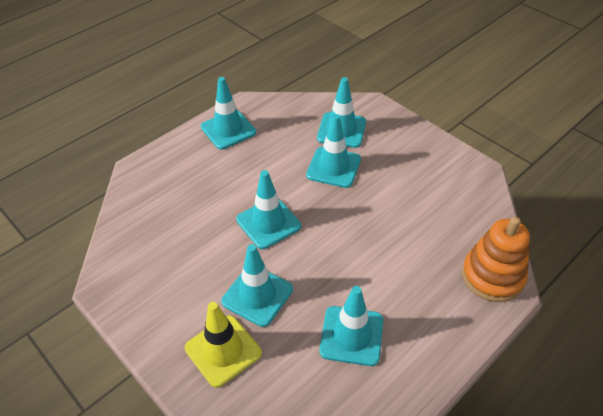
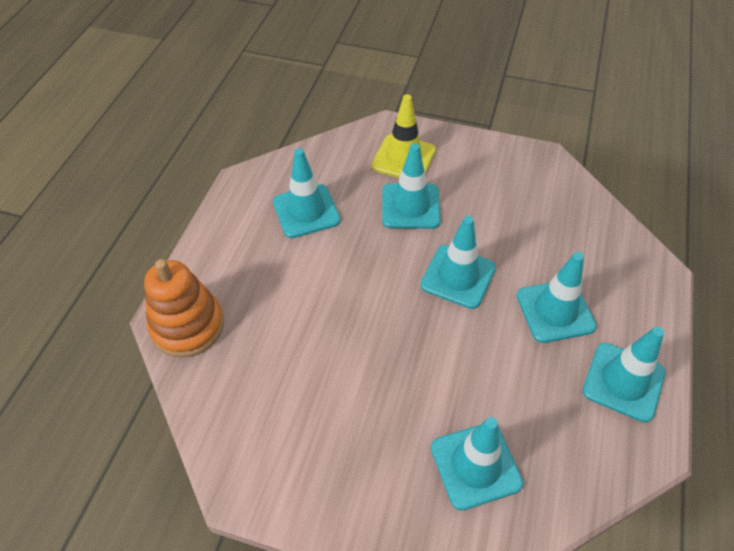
camera: 150 degrees right, 5 degrees up
turquoise traffic cone [306,114,361,188] -> turquoise traffic cone moved to [517,252,596,343]

